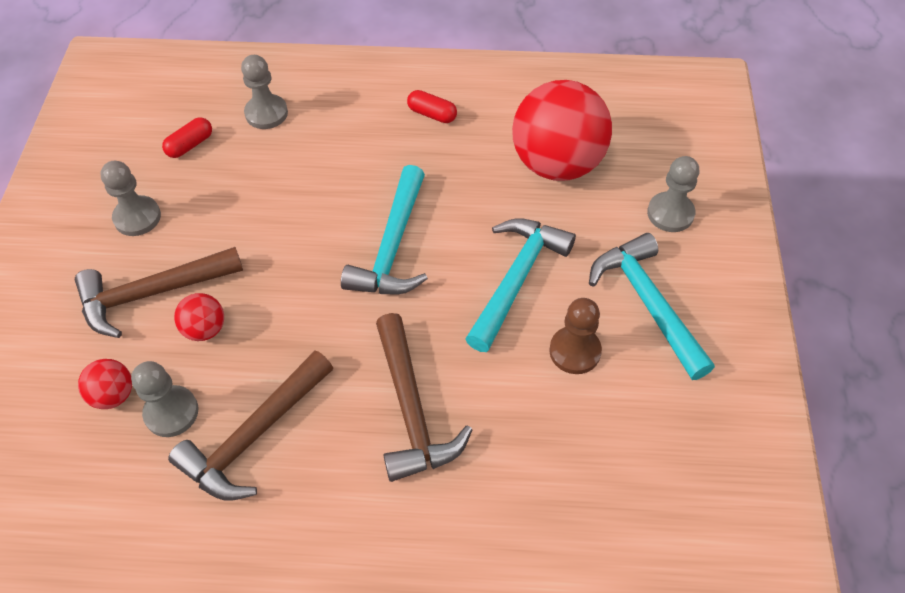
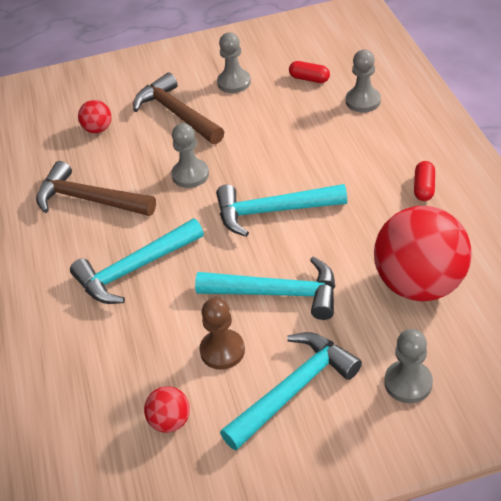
camera: 75 degrees right, 10 degrees down
grey pawn [131,361,198,437] -> grey pawn moved to [171,123,209,188]
red ball [174,293,224,341] -> red ball moved to [144,386,190,433]
brown hammer [376,313,473,482] -> turquoise hammer [70,218,204,304]

